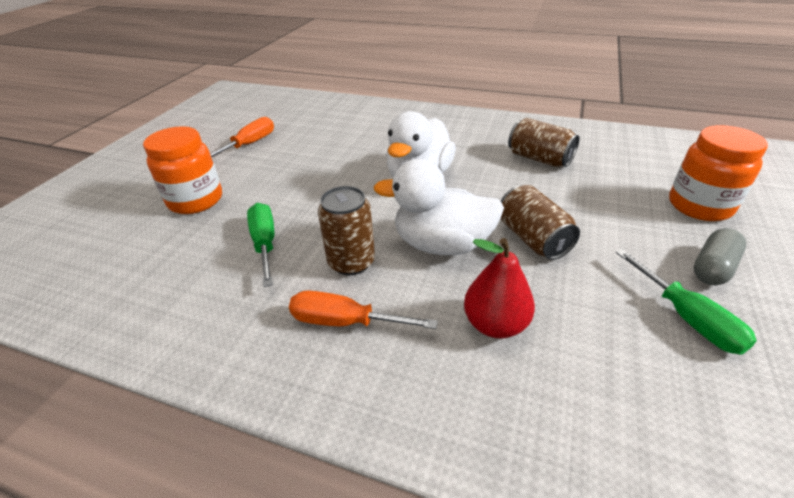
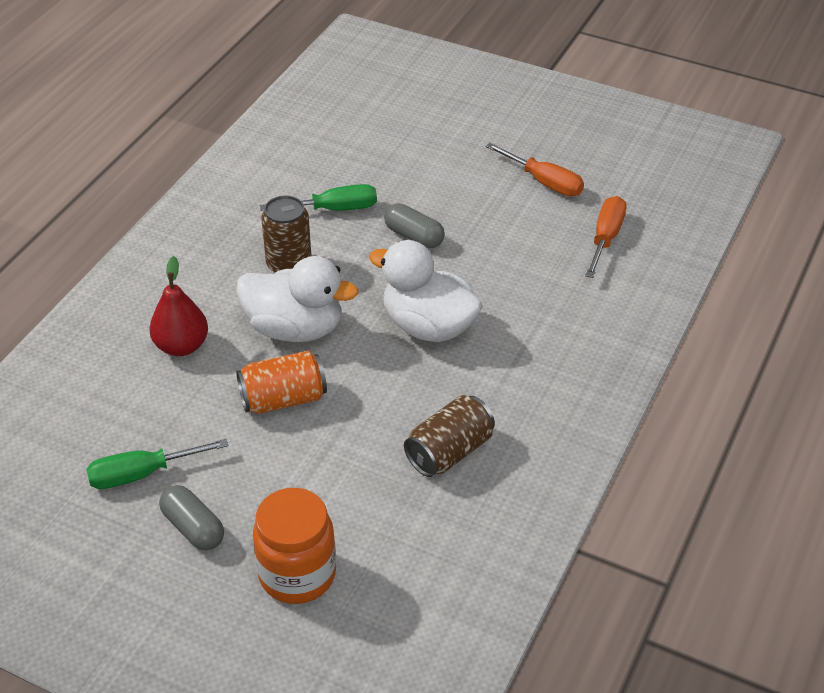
camera: 95 degrees right, 5 degrees up
orange jar [143,126,222,214] -> none
orange screwdriver [289,290,438,329] -> orange screwdriver moved to [585,196,627,278]
white duck [374,159,504,255] -> white duck turned 90 degrees clockwise [236,256,359,342]
brown can [500,185,580,260] -> orange can [236,351,327,414]
none -> grey capsule [384,203,445,248]

